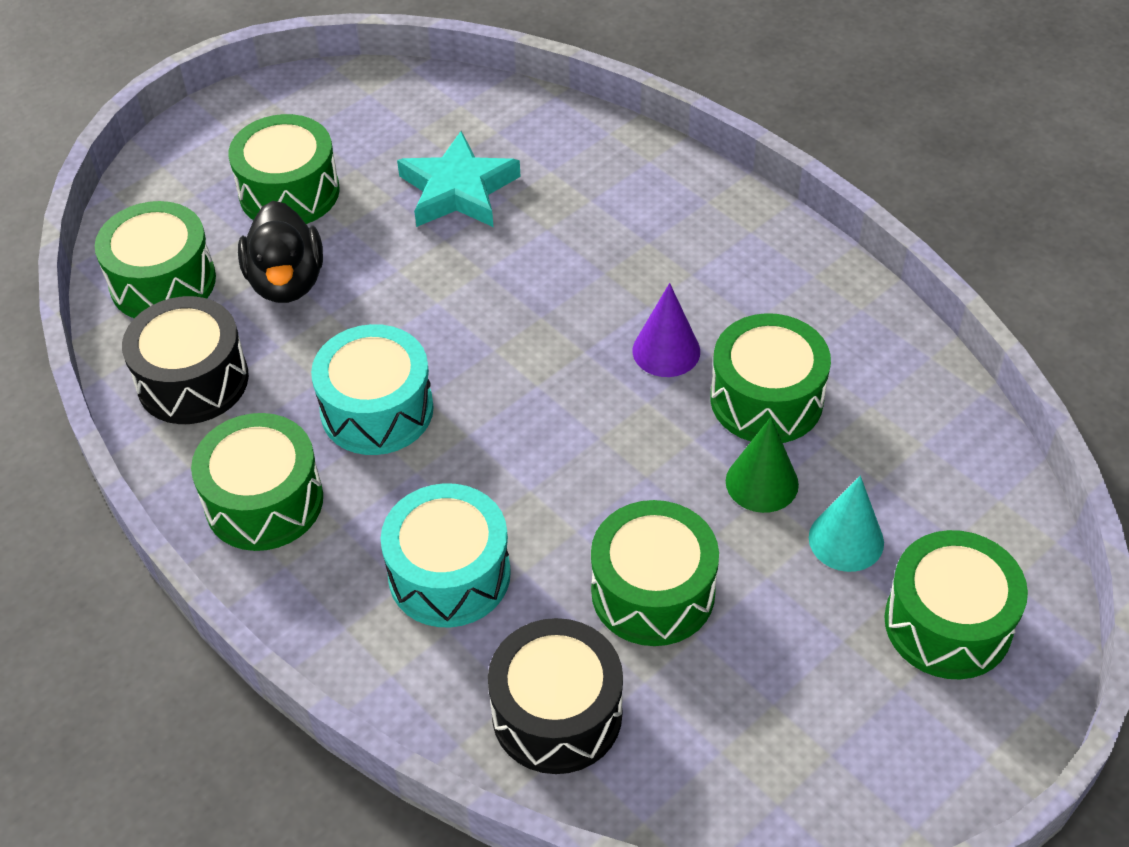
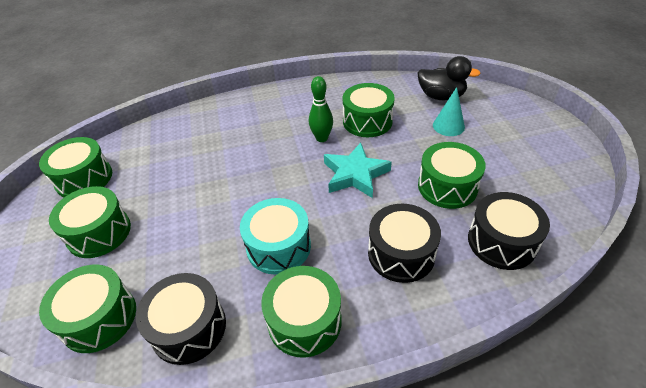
camera: 60 degrees left, 5 degrees down
black duck [238,201,323,303] -> black duck moved to [417,56,481,100]
turquoise drum [381,483,511,627] -> black drum [368,204,441,283]
turquoise star [397,131,521,227] -> turquoise star moved to [324,143,392,198]
purple cone [632,283,700,377] -> green bowling pin [309,76,333,142]
green cone [726,417,799,513] -> none
green drum [884,530,1028,680] -> green drum moved to [39,137,112,197]

